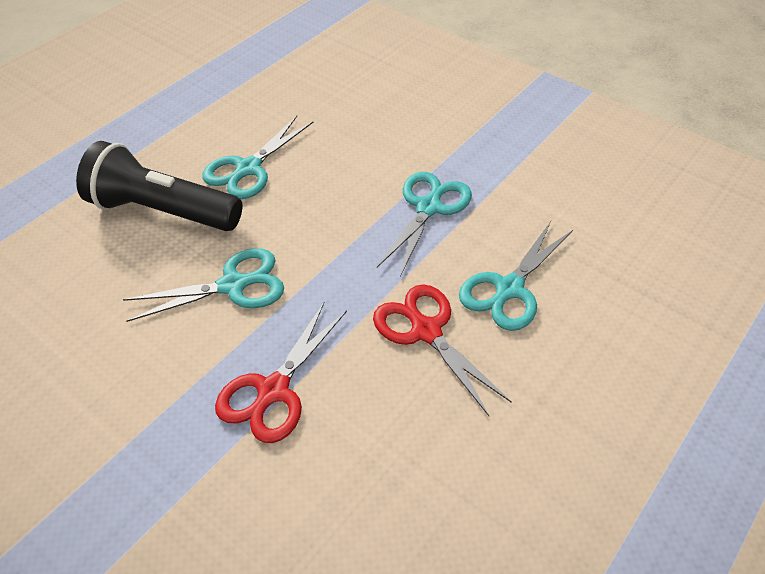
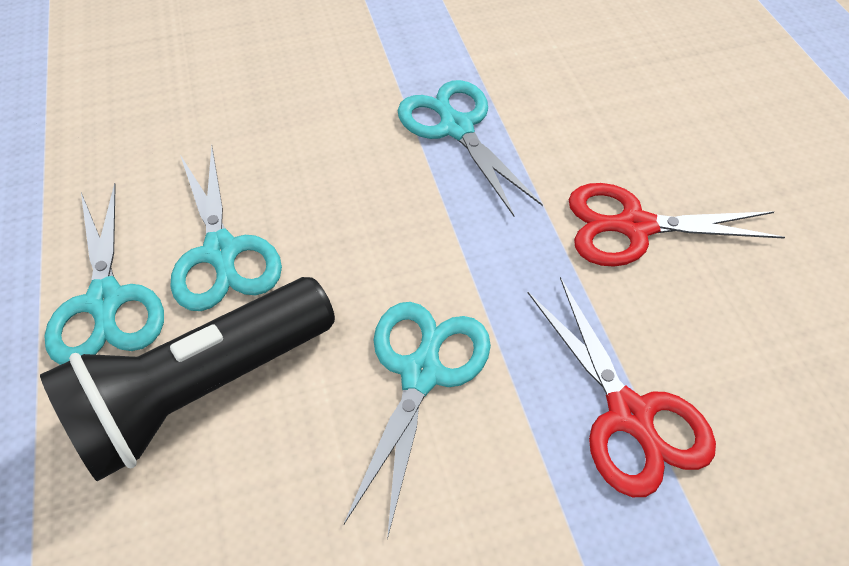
camera: 55 degrees left, 5 degrees up
turquoise scissors [459,221,573,331] -> turquoise scissors moved to [44,183,164,365]

